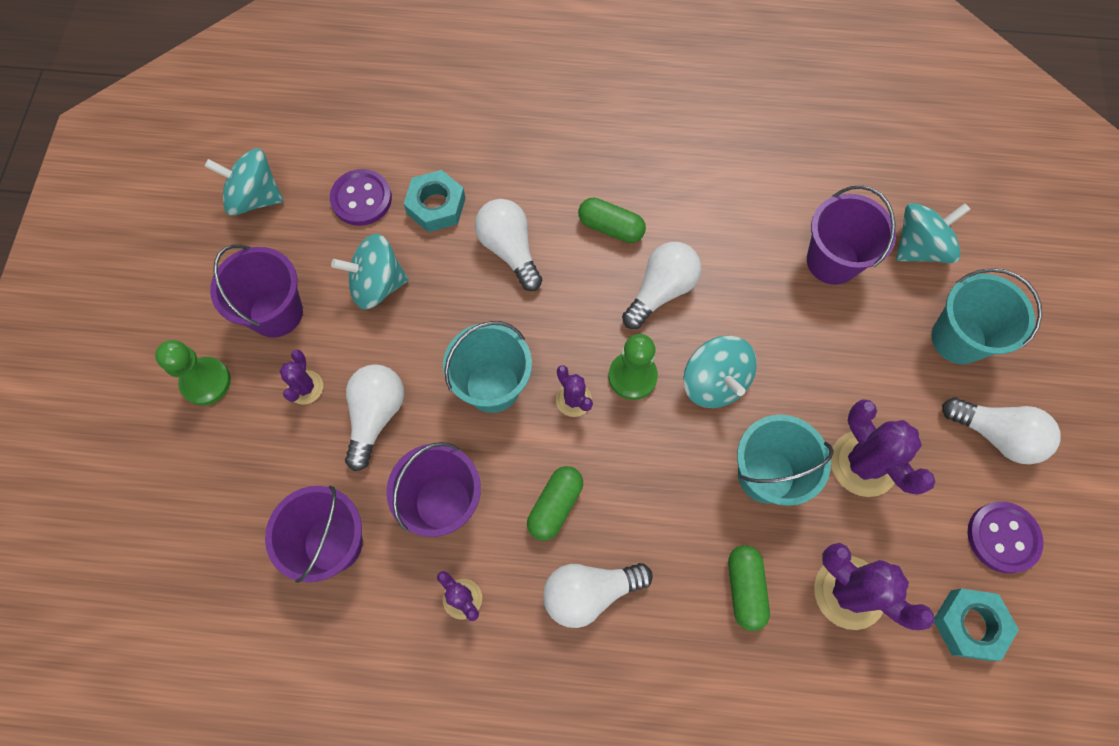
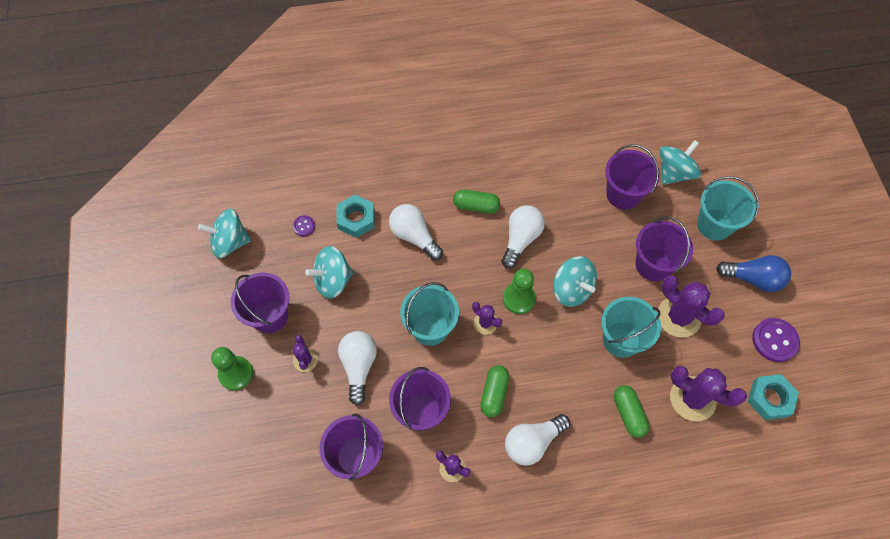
camera: 15 degrees left, 5 degrees down
purple button [330,169,392,226] -> purple button [293,215,315,236], size x0.53
white light bulb [942,397,1061,464] -> blue light bulb [716,255,791,292]
none -> purple bucket [635,217,693,281]

